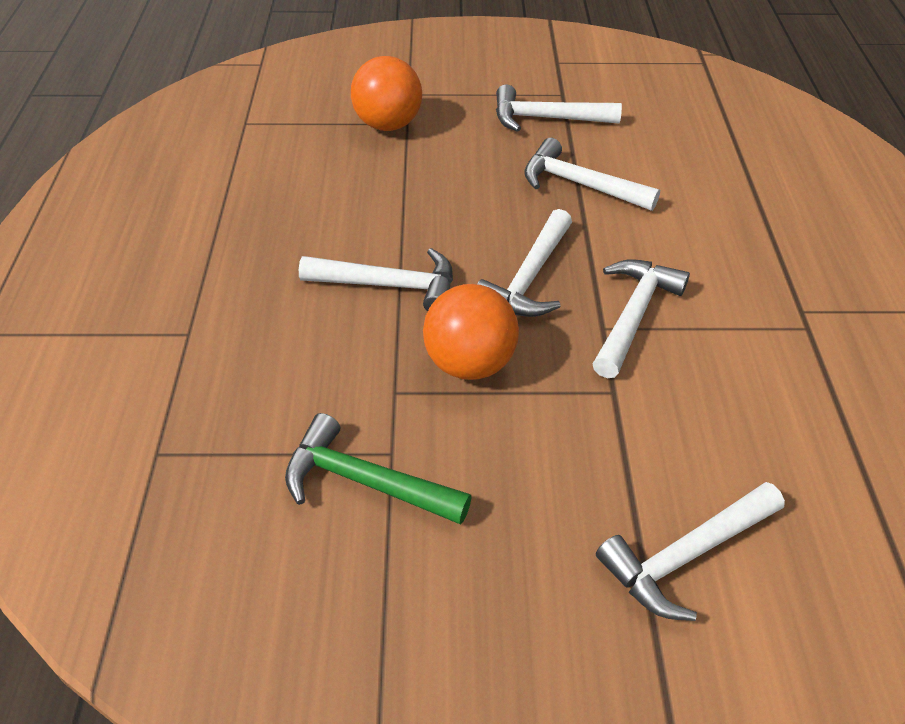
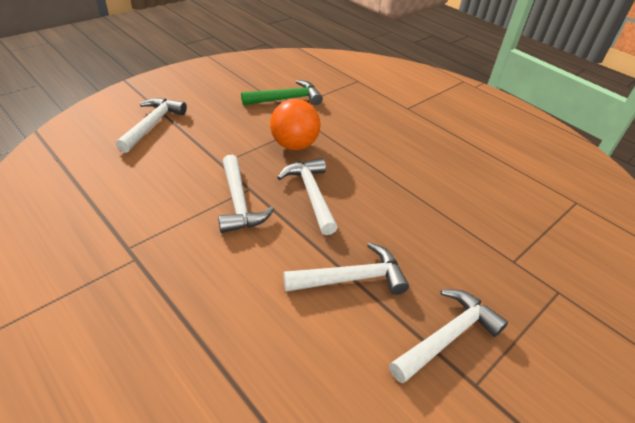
camera: 135 degrees right, 5 degrees down
white hammer [299,248,453,312] -> none
orange ball [351,56,422,131] -> none

